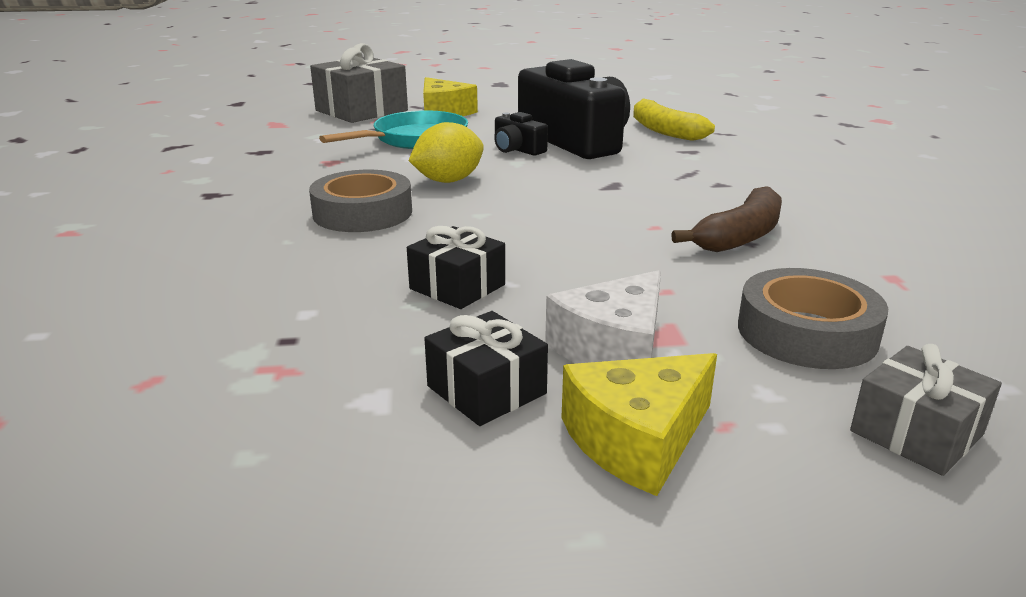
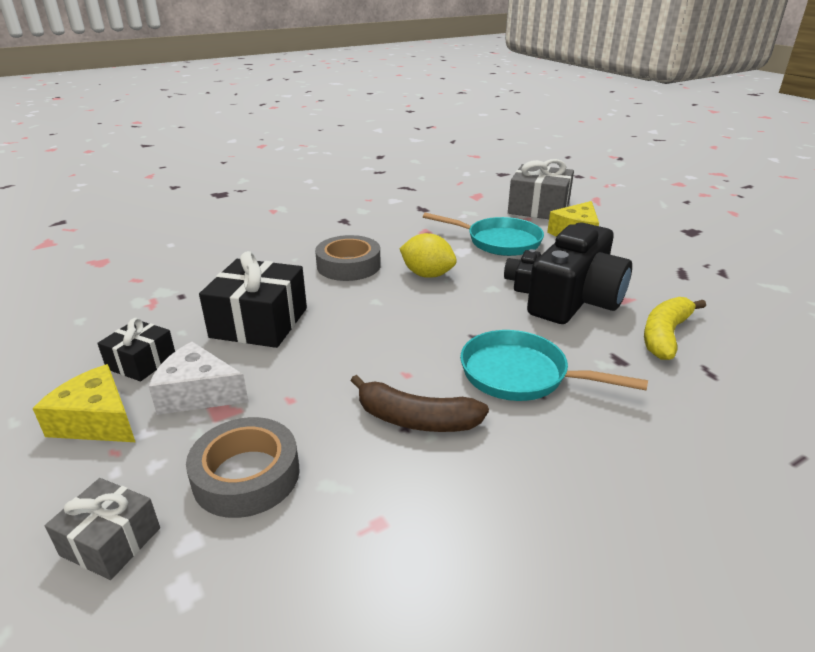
camera: 65 degrees right, 5 degrees up
black gift [407,226,505,309] -> black gift [199,251,307,348], size x1.73
none -> turquoise pan [460,330,648,401]

